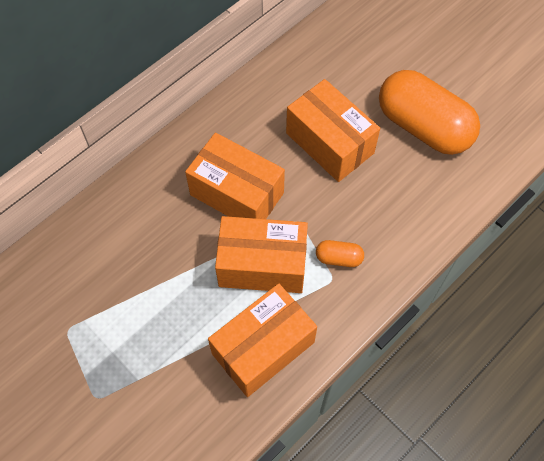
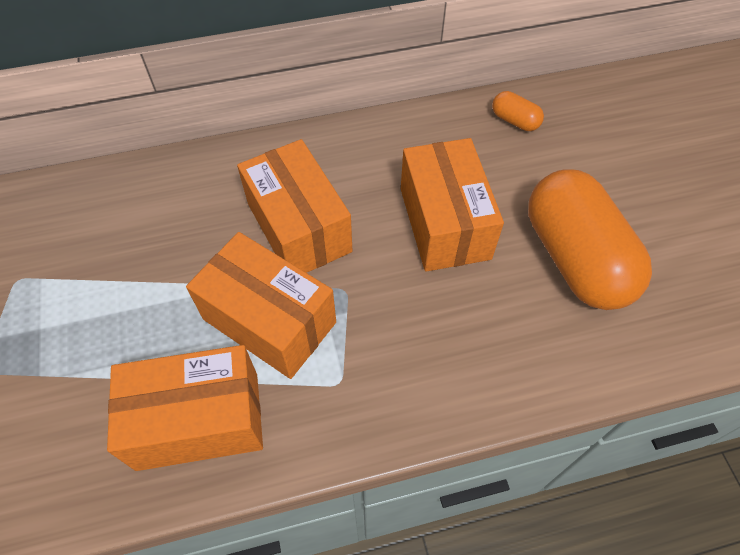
camera: 30 degrees right, 5 degrees down
orange capsule [316,240,364,267] -> orange capsule moved to [492,91,544,131]

